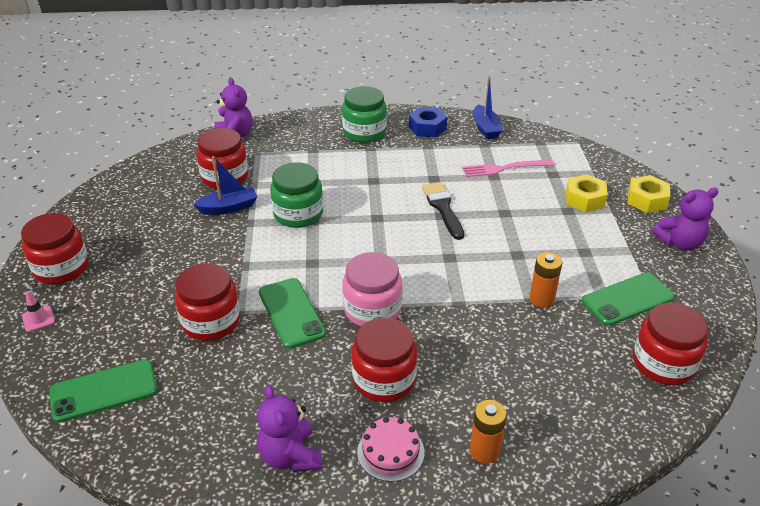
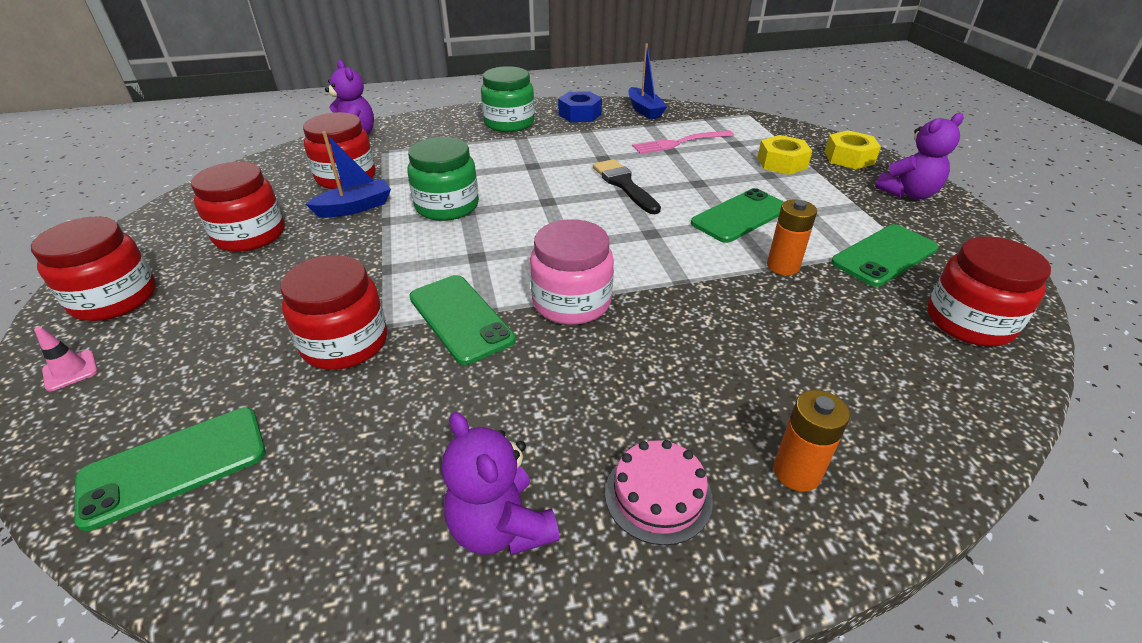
camera: 10 degrees left, 0 degrees up
red jar [351,318,417,402] -> red jar moved to [191,162,284,252]
none -> green phone [691,188,784,243]

